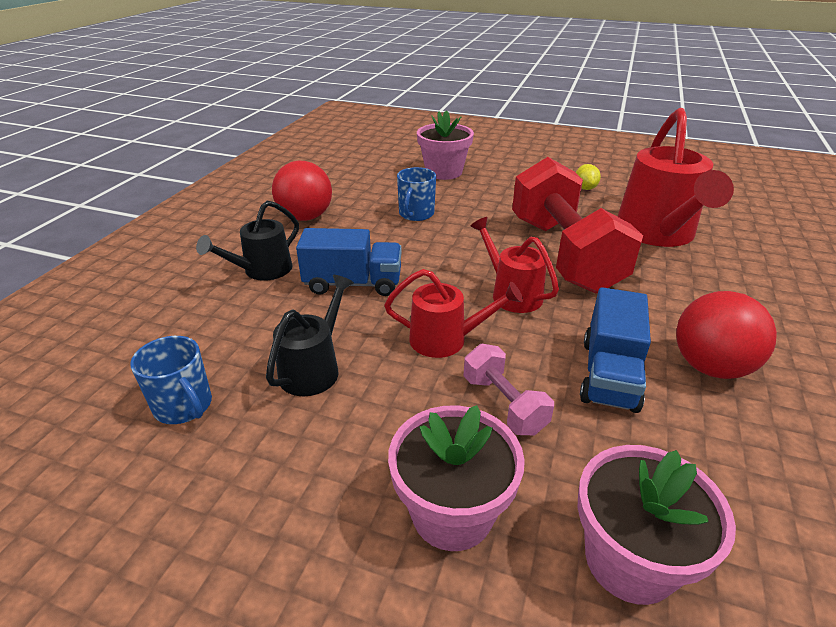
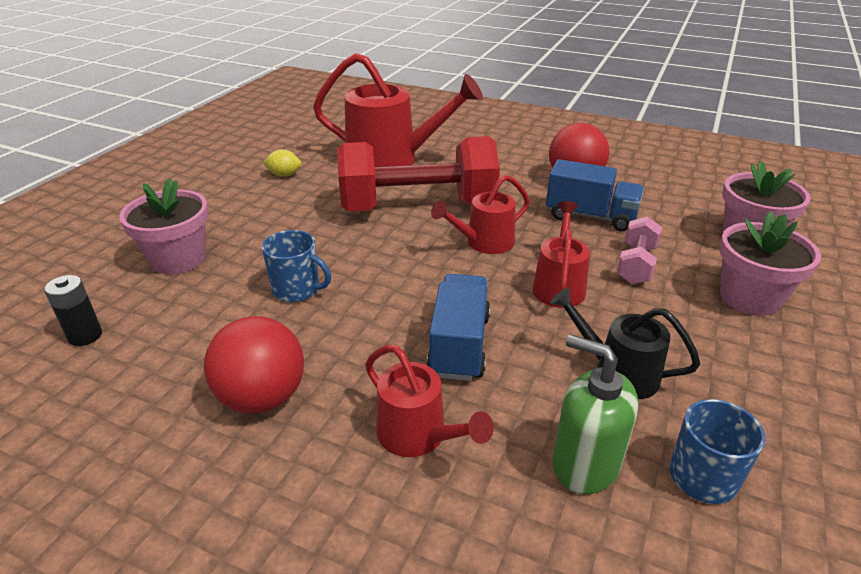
camera: 85 degrees left, 0 degrees up
black watering can [196,200,299,281] -> red watering can [365,345,494,457]
pink dumbbell [463,344,554,435] -> pink dumbbell turned 45 degrees counterclockwise [617,216,662,284]
none -> black battery [44,275,102,346]
none -> green soap dispenser [553,334,638,494]

